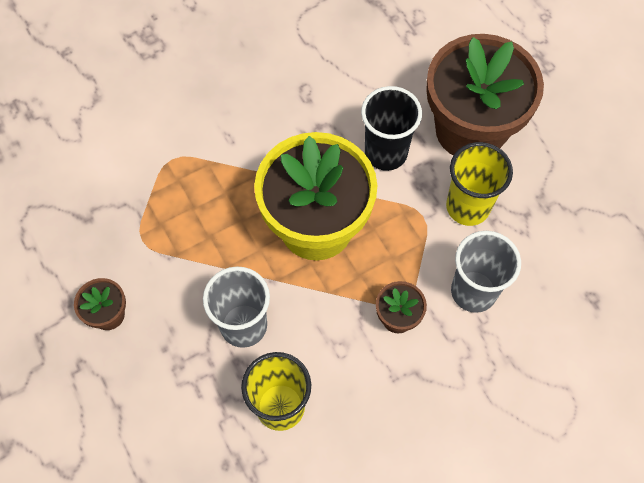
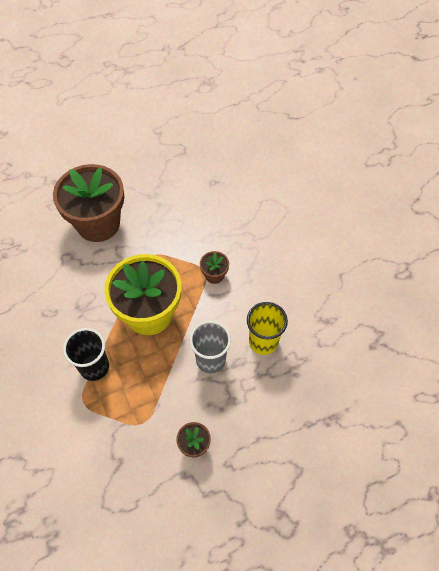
camera: 85 degrees left, 5 degrees down
black cup [361,86,422,171] -> black cup moved to [63,328,109,381]
yellow cup [446,142,513,226] -> none
grey cup [451,231,521,313] -> none

